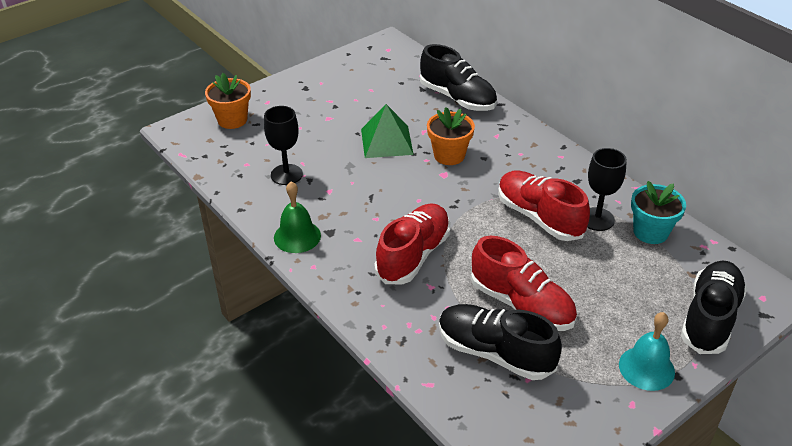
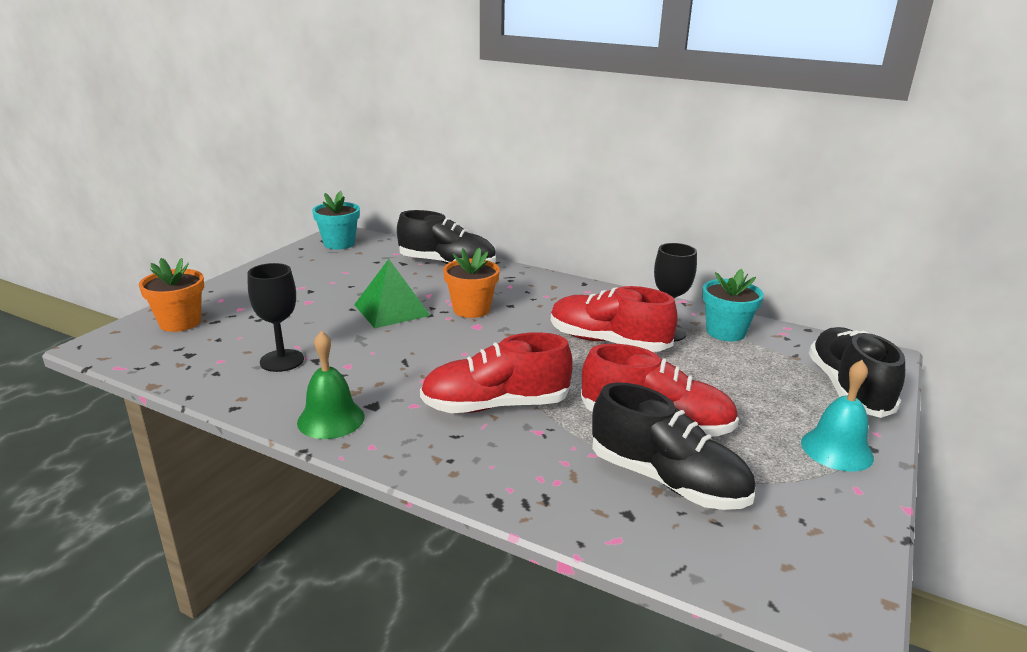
camera: 25 degrees left, 15 degrees down
red shoe [375,203,450,284] -> red shoe turned 105 degrees counterclockwise [420,332,573,413]
black shoe [439,304,562,380] -> black shoe turned 150 degrees counterclockwise [592,382,755,510]
none -> turquoise flower pot [312,191,360,249]

